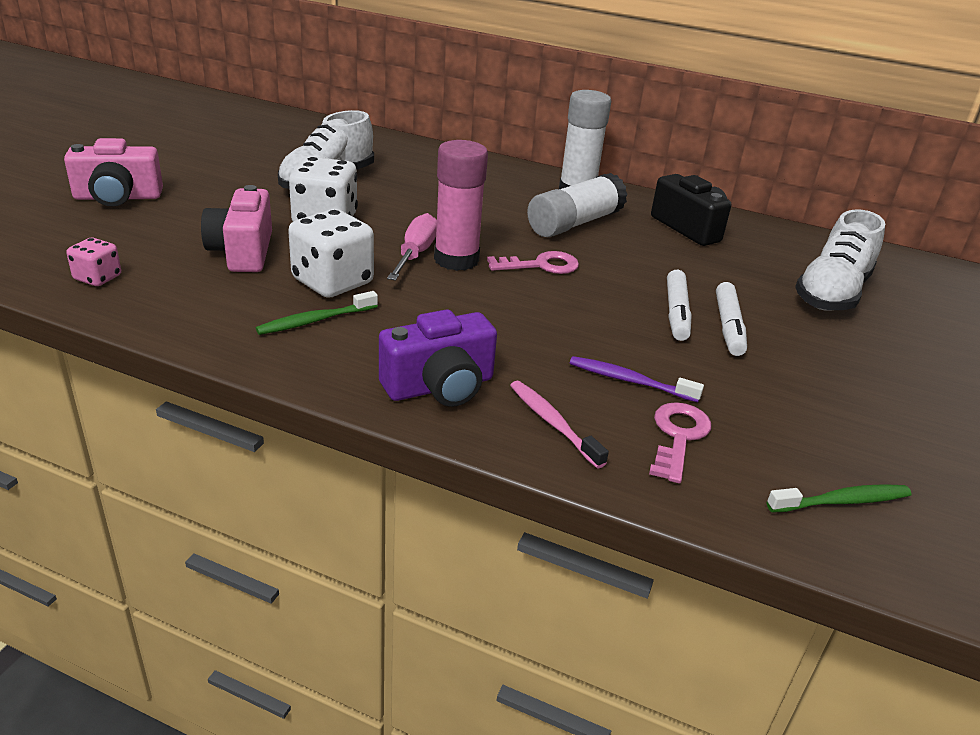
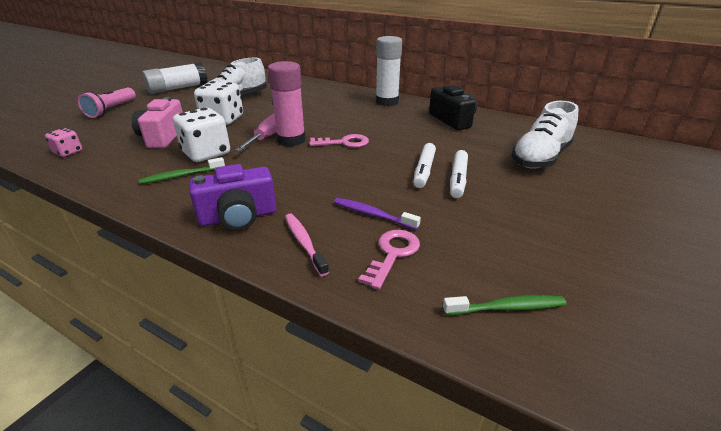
camera: 10 degrees right, 0 degrees up
pink camera [64,138,163,207] -> pink flashlight [78,88,136,118]
white glue stick [527,173,628,237] -> white glue stick moved to [142,62,208,94]

